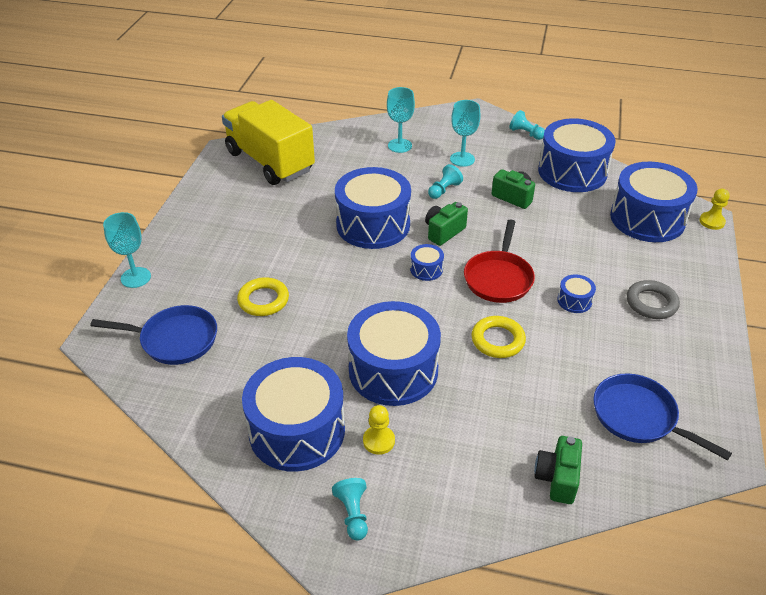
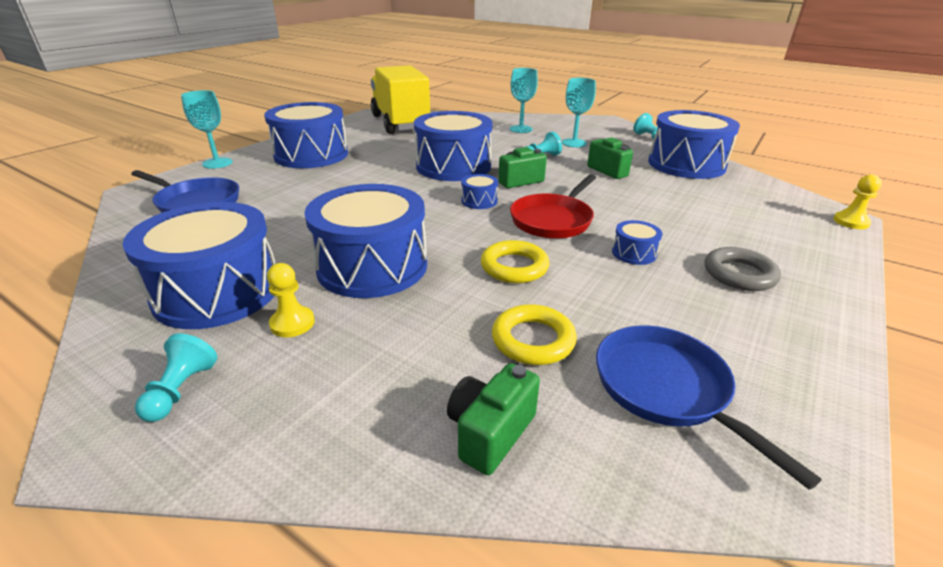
camera: 20 degrees right, 10 degrees down
yellow ring [237,277,289,316] -> yellow ring moved to [492,304,577,365]
blue drum [610,162,698,242] -> blue drum moved to [264,102,348,168]

